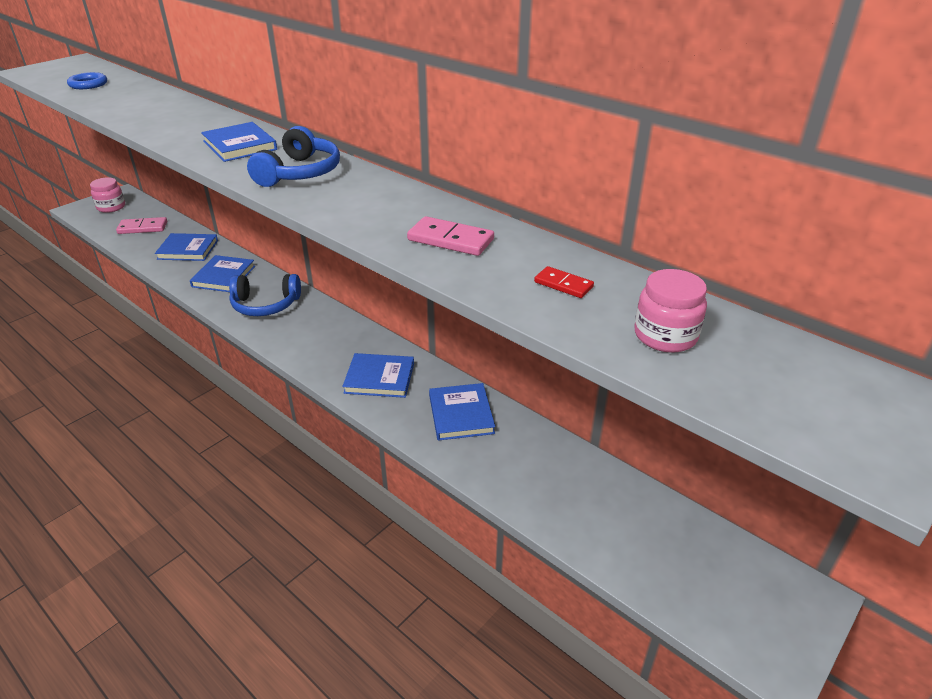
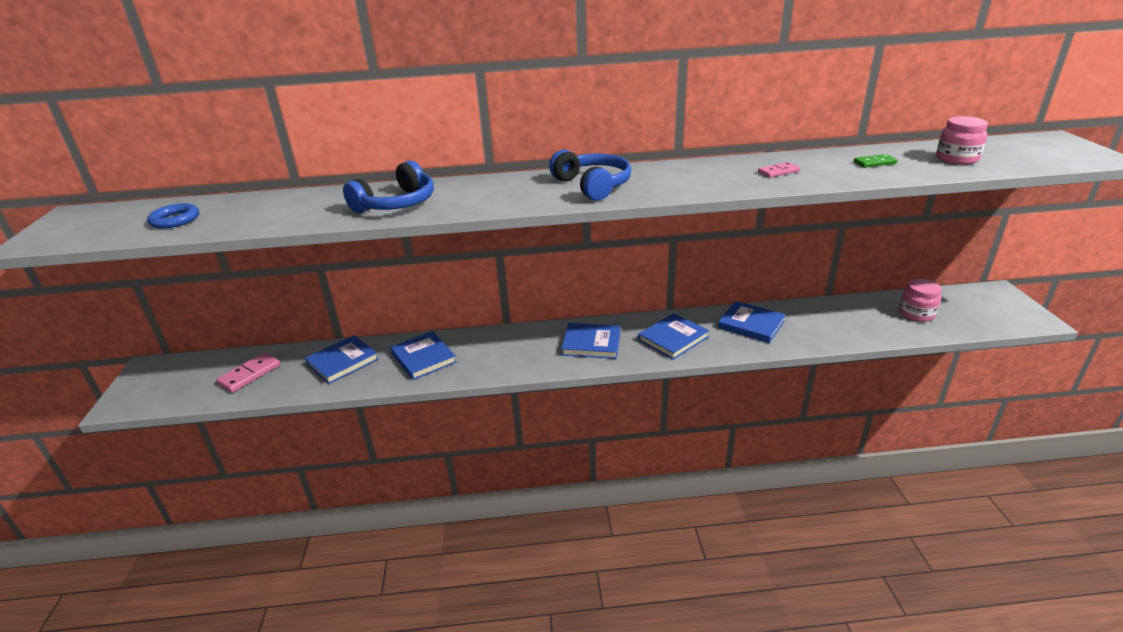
camera: 45 degrees left, 5 degrees down
pink jar [90,177,125,213] -> pink jar moved to [899,279,942,322]
blue book [201,122,277,162] -> blue book moved to [561,323,620,359]
blue headphones [229,274,301,316] -> blue headphones moved to [343,161,434,213]
pink domino [407,216,494,256] -> pink domino [758,162,800,178], size x0.62
red domino [534,266,594,298] -> green domino [854,154,897,168]

